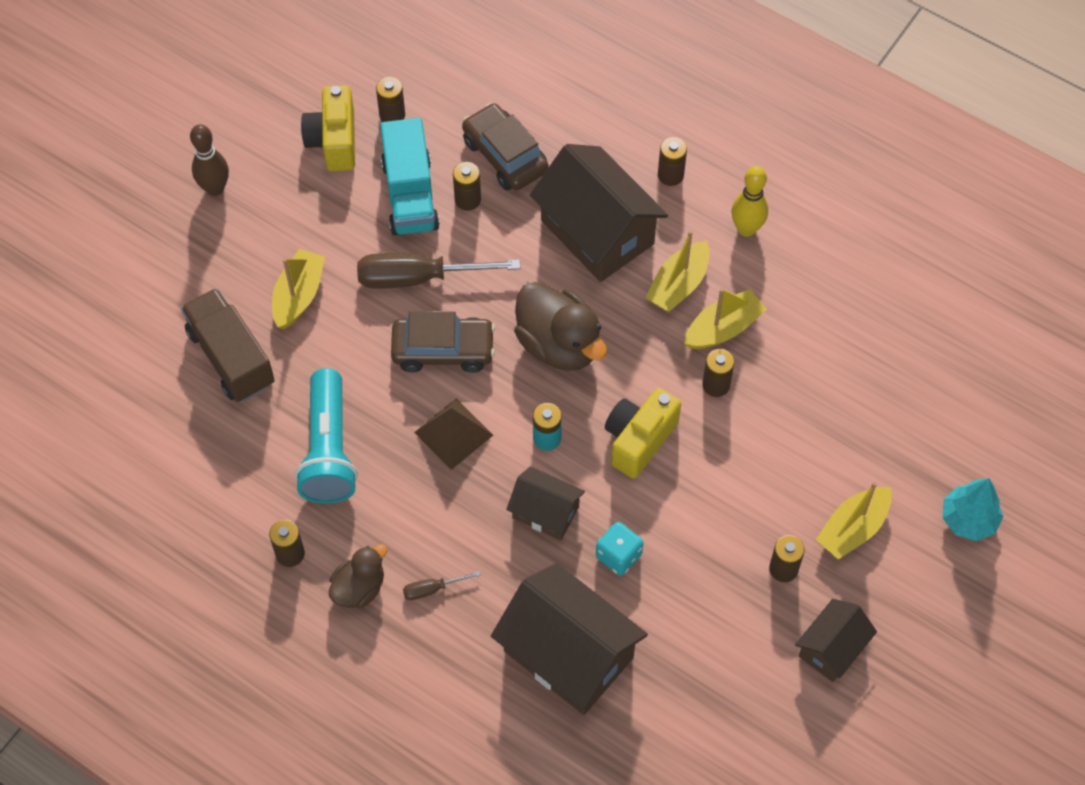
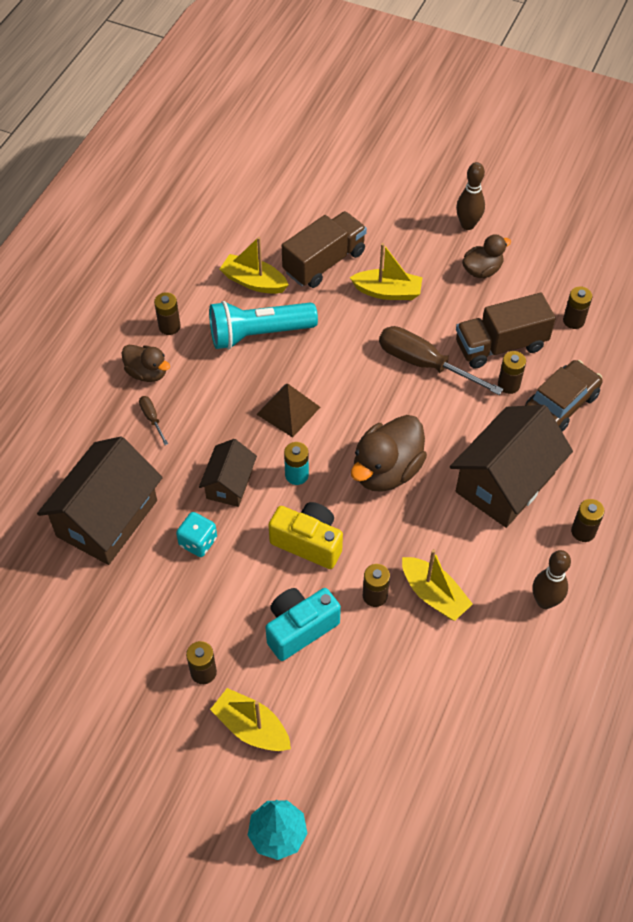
camera: 80 degrees right, 5 degrees down
yellow camera [301,85,355,171] -> none
brown screwdriver [357,253,520,289] -> brown screwdriver turned 45 degrees counterclockwise [379,326,503,395]
turquoise truck [380,118,440,235] -> brown truck [456,293,556,369]
brown car [391,311,495,373] -> none
yellow boat [645,230,710,312] -> yellow boat moved to [220,237,288,294]
yellow bowling pin [731,166,768,237] -> brown bowling pin [532,550,571,609]
brown house [795,599,877,682] -> none
none -> turquoise camera [266,588,341,661]
none -> brown duck [462,235,511,278]

